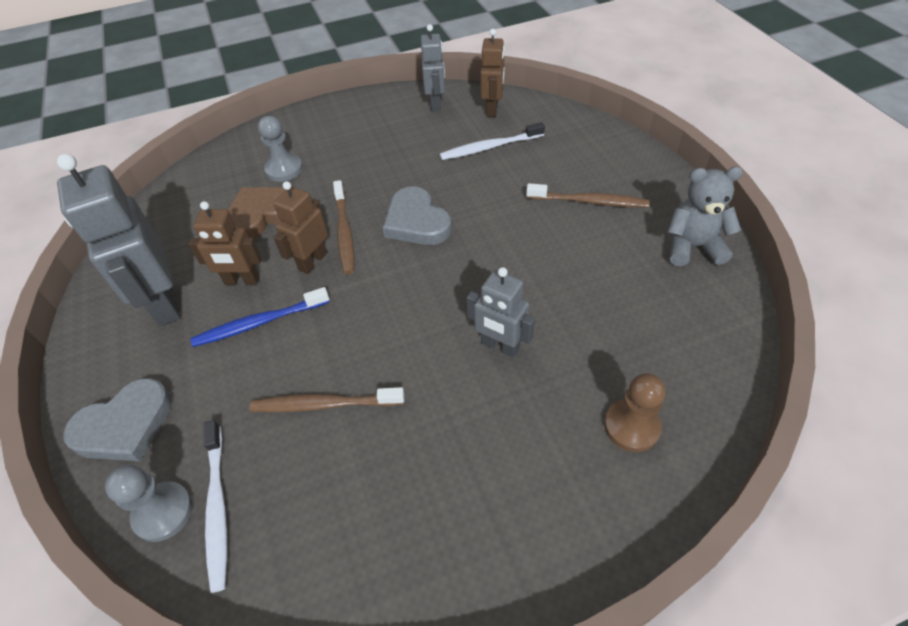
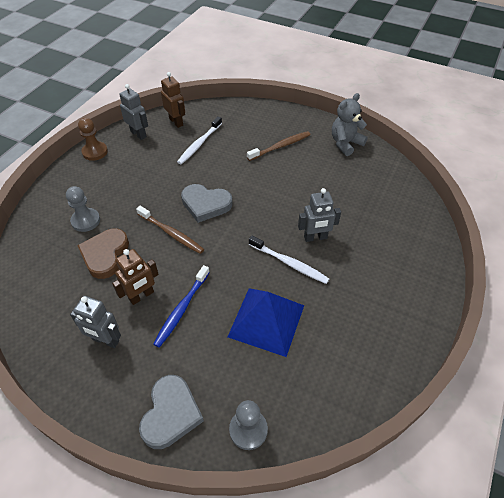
camera: 45 degrees left, 0 degrees up
grey robot [57,154,180,326] -> grey robot [70,296,121,348], size x0.59
white toothbrush [204,420,227,593] -> white toothbrush moved to [249,235,329,284]
brown toothbrush [249,387,404,412] -> blue pyramid [228,288,304,357]
brown robot [273,181,328,274] -> none
brown pawn [604,373,666,452] -> brown pawn moved to [78,118,108,161]

